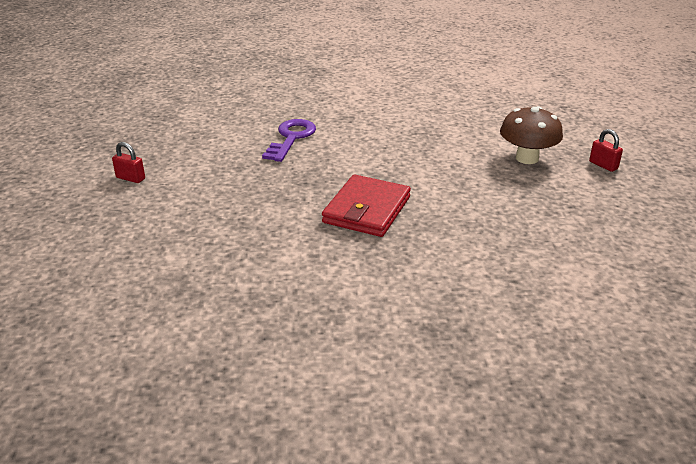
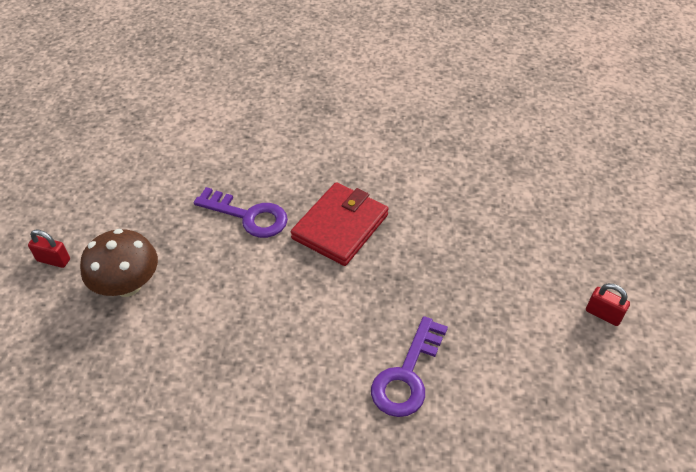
camera: 170 degrees left, 15 degrees up
red padlock [589,129,623,172] -> red padlock turned 45 degrees counterclockwise [28,229,70,268]
none -> purple key [194,187,288,238]

